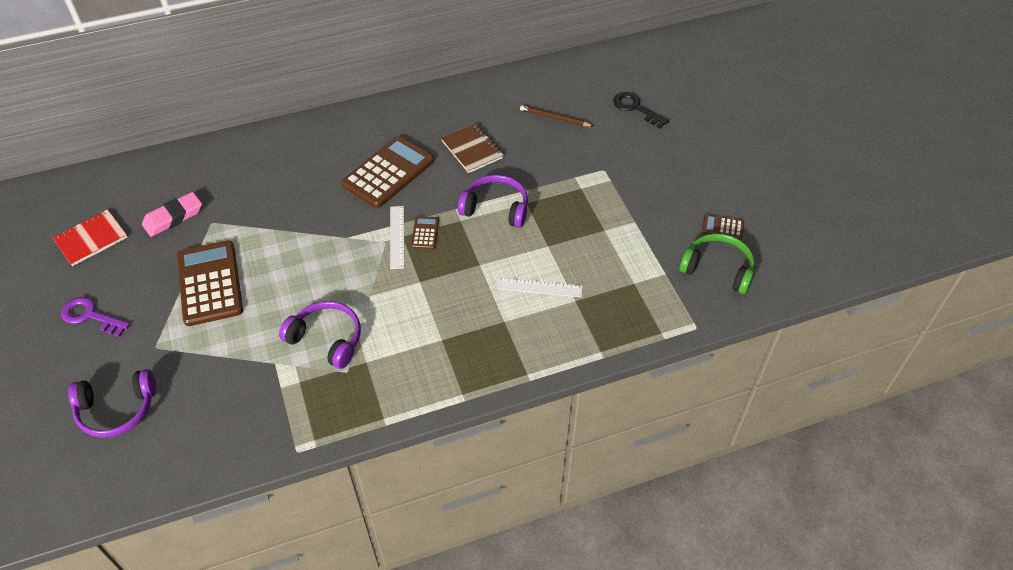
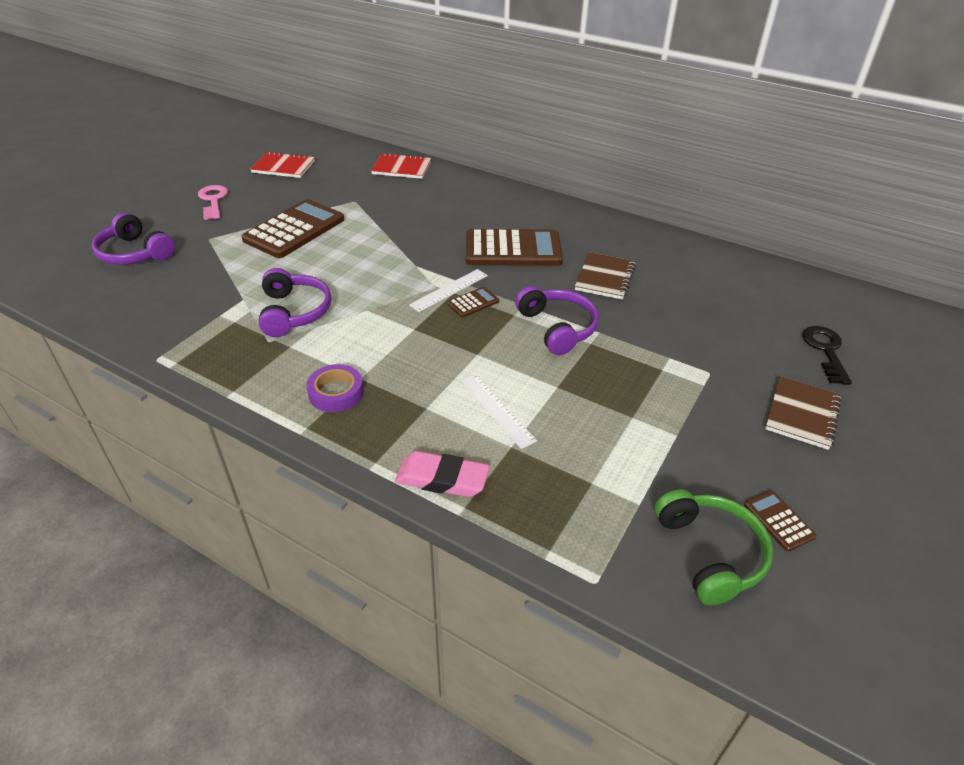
camera: 50 degrees right, 10 degrees down
purple key [61,297,130,337] -> pink key [198,185,228,220]
pink eraser [142,192,202,237] -> pink eraser moved to [395,451,490,497]
brown pencil [520,105,593,127] -> none
none -> purple tape [306,364,364,412]
none -> red notebook [371,153,431,179]
none -> brown notebook [765,376,841,450]

